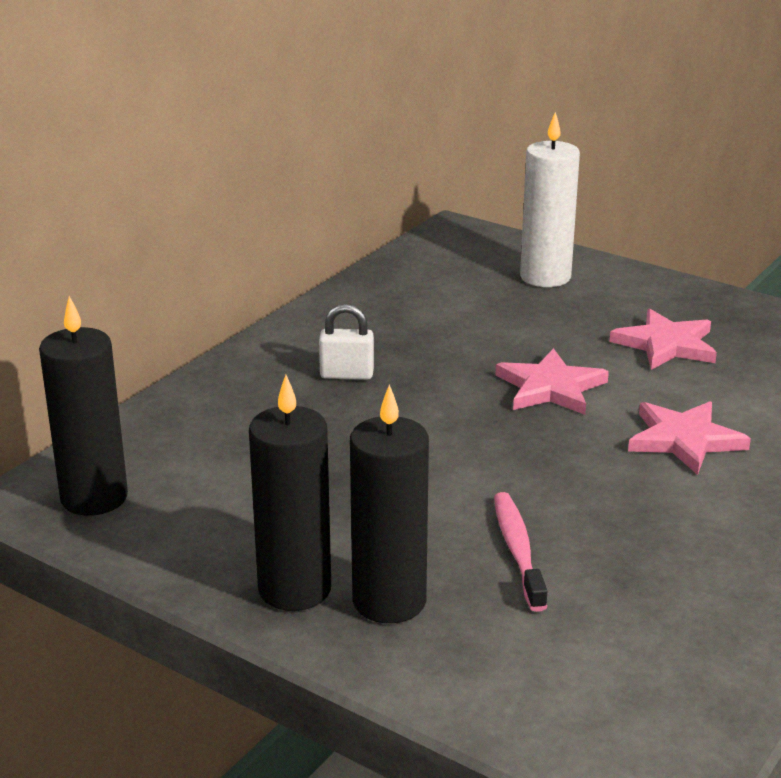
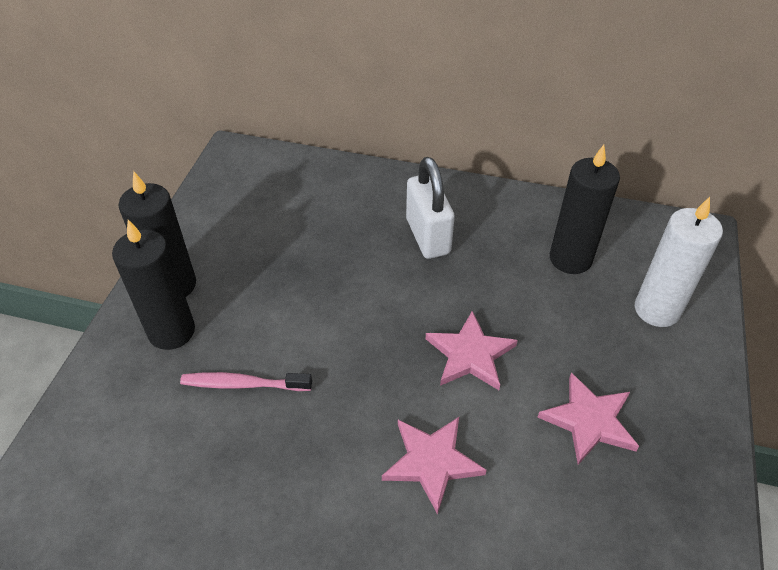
camera: 70 degrees right, 20 degrees up
black candle [39,296,128,516] -> black candle moved to [550,145,620,274]
white padlock [319,304,374,380] -> white padlock [406,157,455,259], size x1.68
pink toothbrush [494,492,547,612] -> pink toothbrush turned 150 degrees counterclockwise [180,372,312,391]

